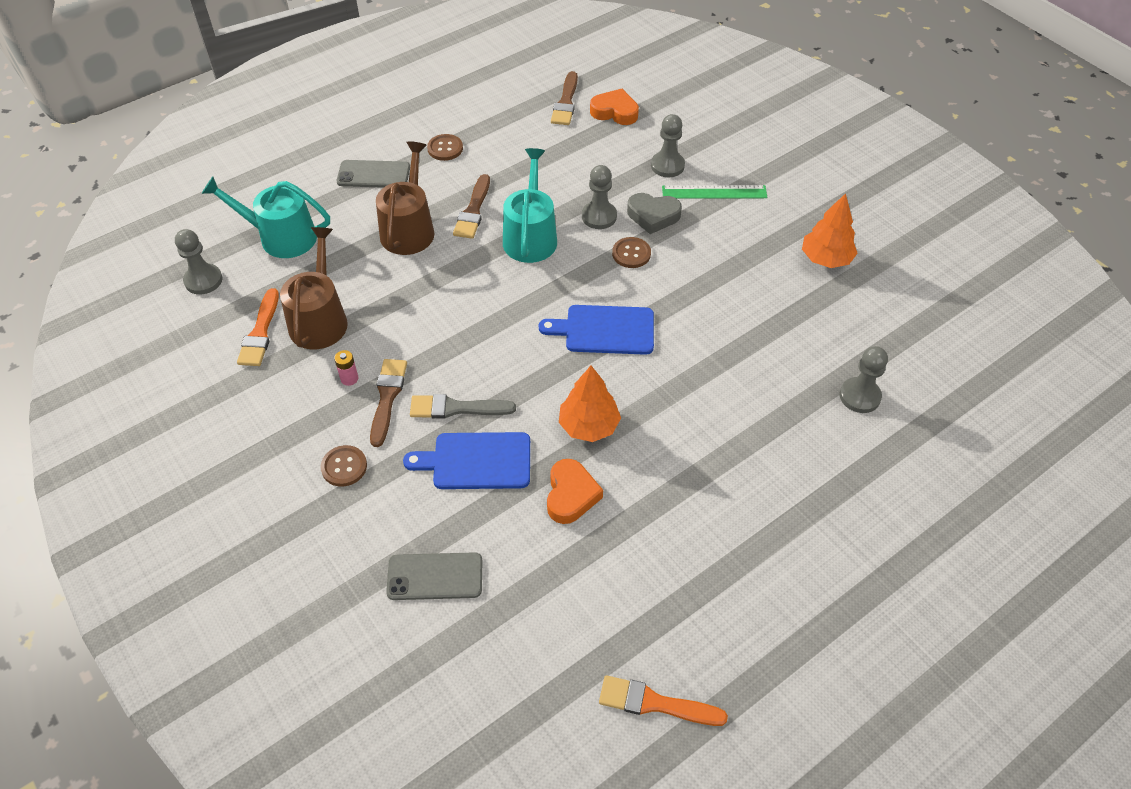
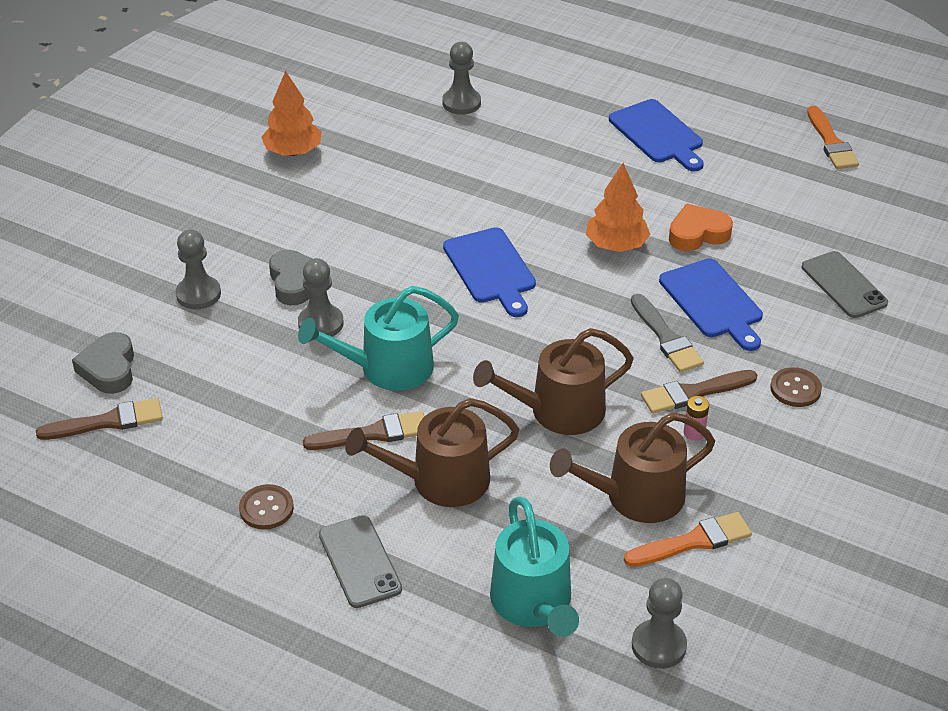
camera: 115 degrees left, 10 degrees down
orange heart [590,89,639,125] -> grey heart [72,332,134,394]
brown button [612,237,651,268] -> none
green ruler [662,185,768,199] -> none
none -> brown watering can [473,328,634,435]
none -> blue cutting board [609,99,704,171]

